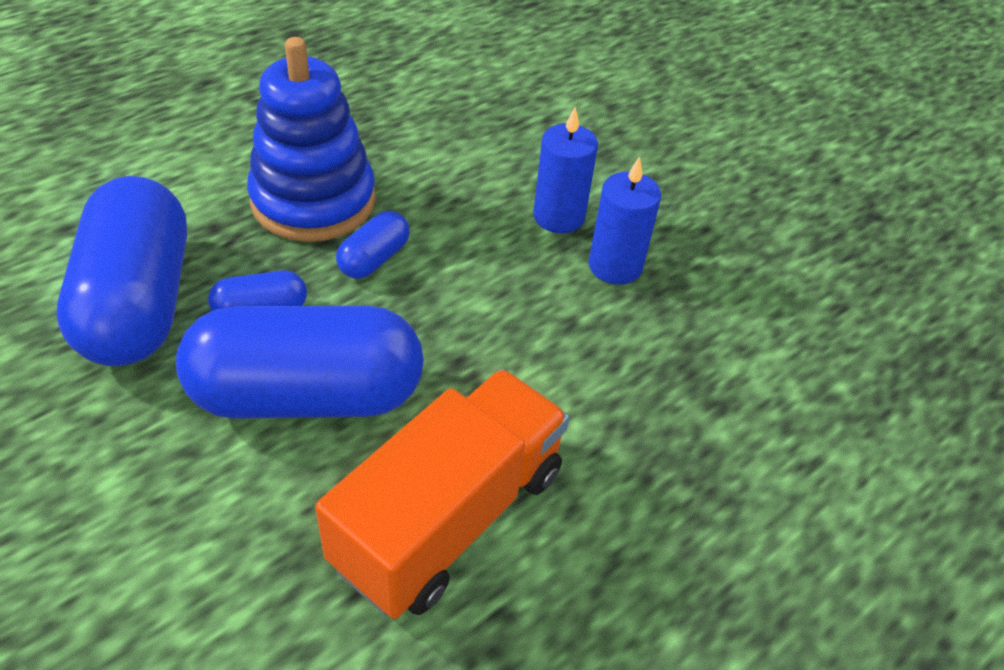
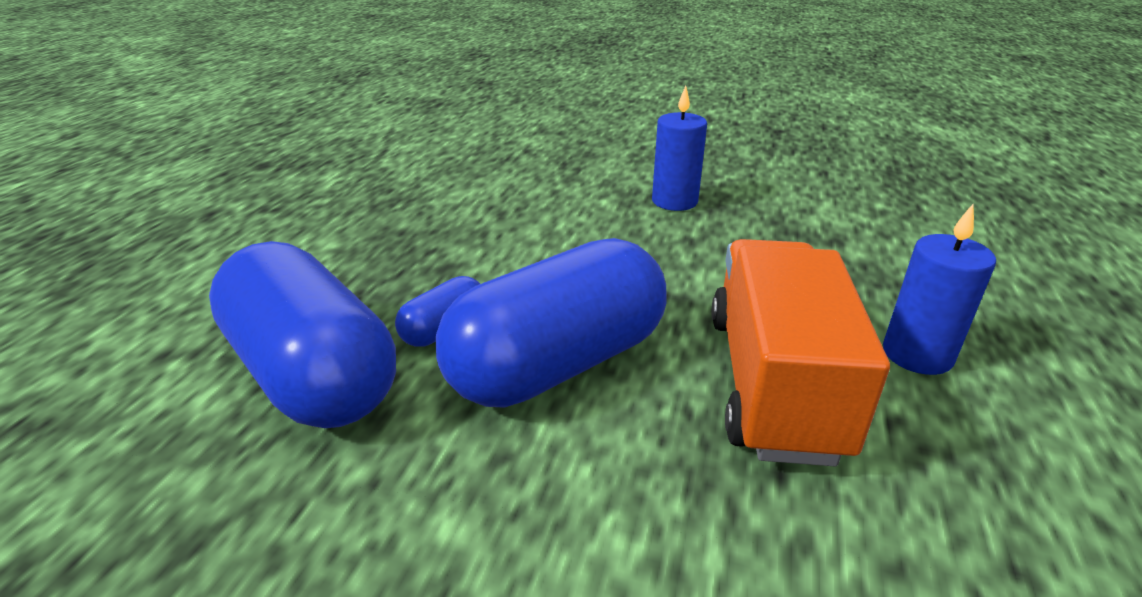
camera: 30 degrees left, 15 degrees down
blue stacking toy [247,37,376,242] -> none
blue capsule [336,211,410,279] -> none
blue candle [533,107,598,233] -> blue candle moved to [883,204,996,375]

